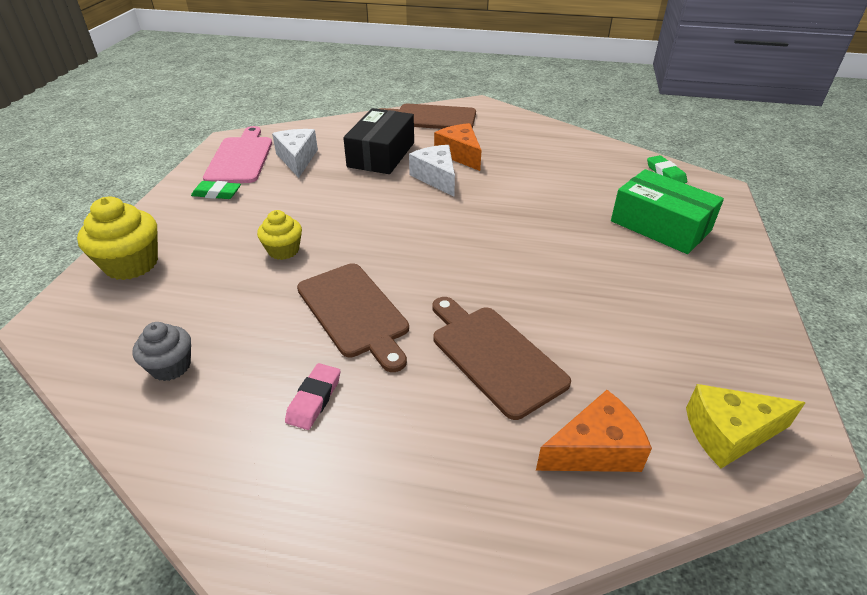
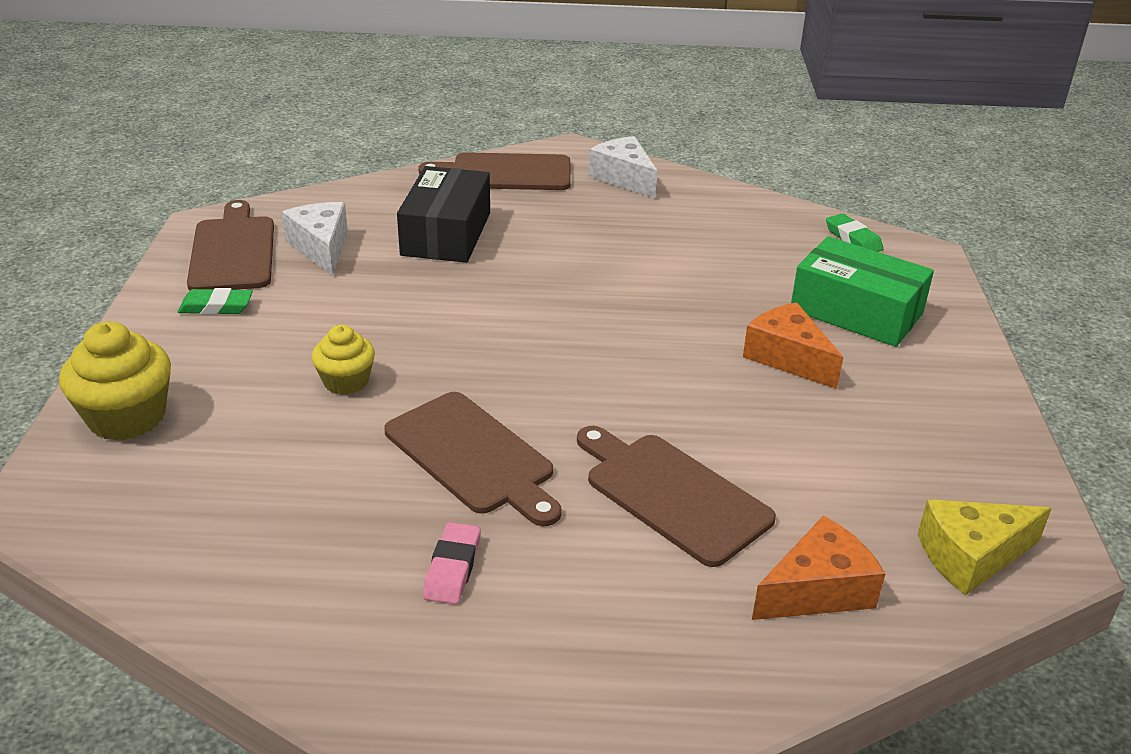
camera: 10 degrees left, 5 degrees down
grey cupcake [132,322,191,381] -> none
pink cutting board [203,126,272,183] -> brown cutting board [187,200,274,290]
white cheese [409,145,455,197] -> white cheese moved to [589,136,657,198]
orange cheese [434,123,482,171] -> orange cheese moved to [743,302,843,389]

